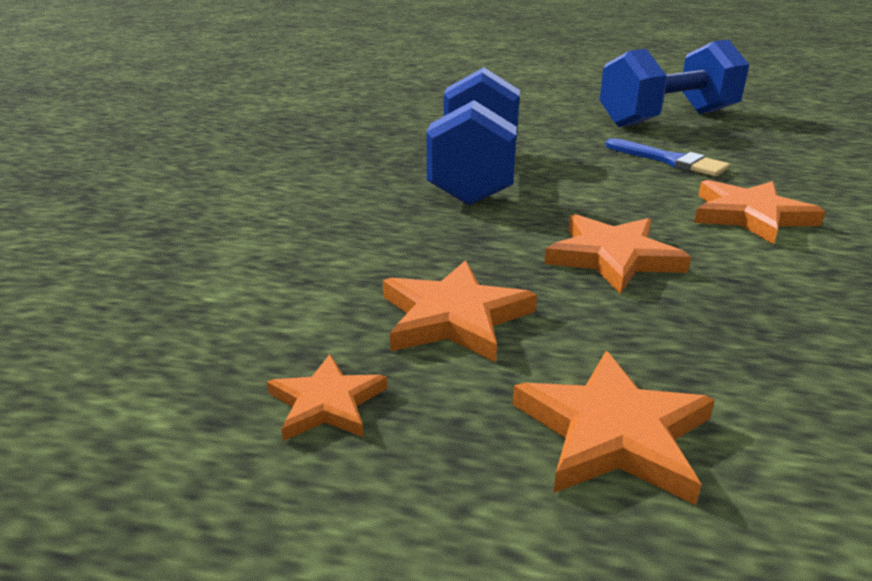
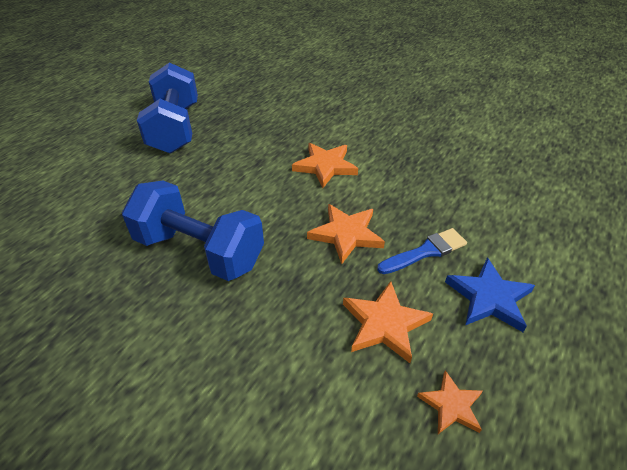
camera: 70 degrees left, 15 degrees up
orange star [513,351,715,505] -> blue star [445,258,535,332]
blue brush [605,138,730,177] -> blue brush moved to [377,228,467,274]

